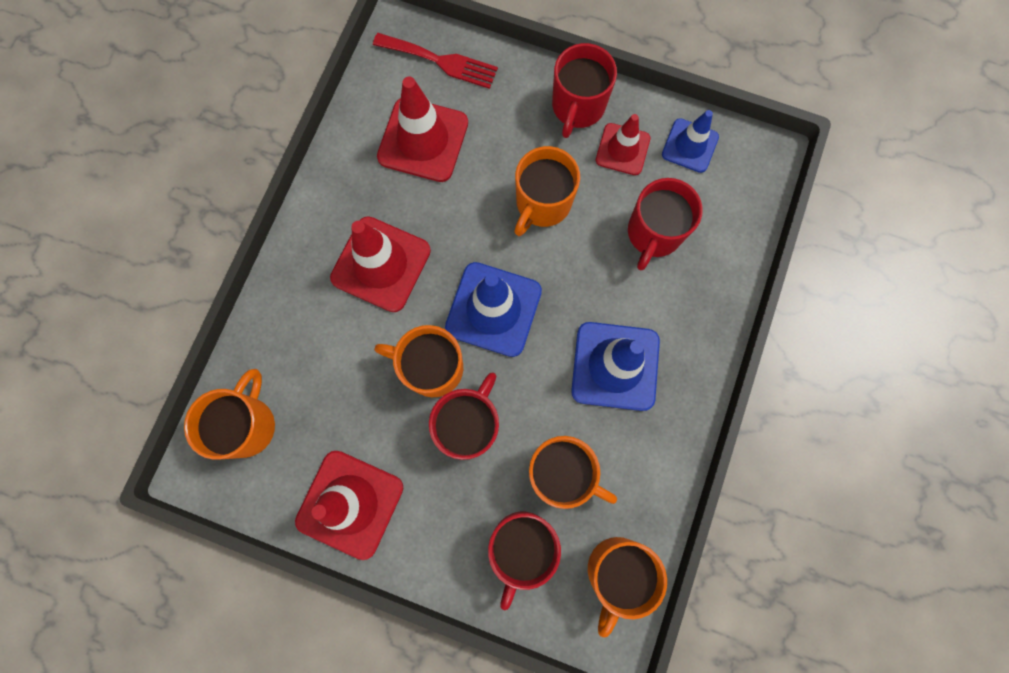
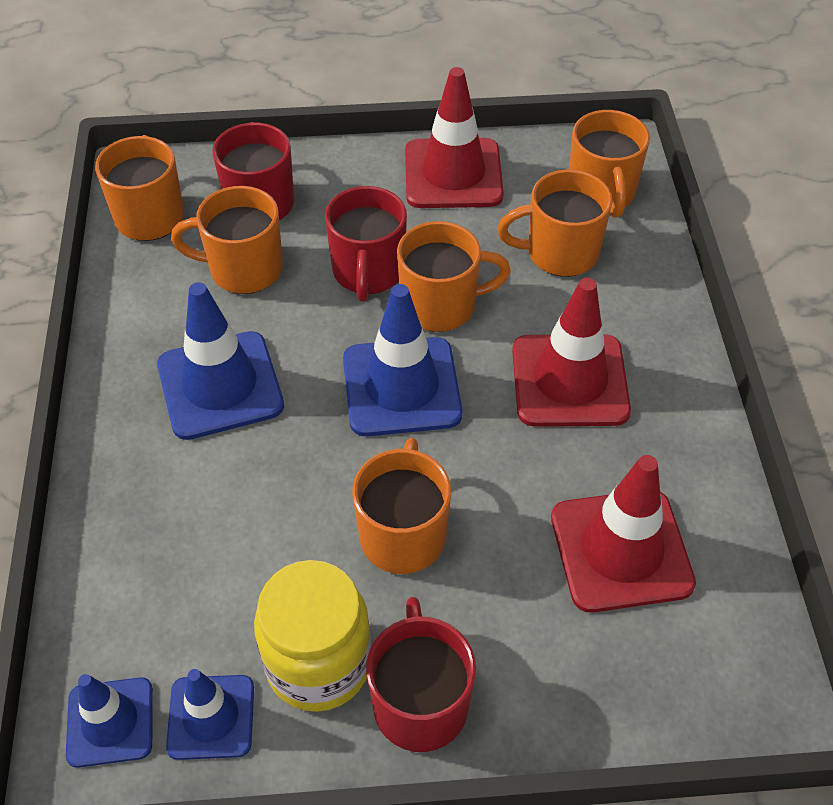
camera: 155 degrees right, 25 degrees down
red fork [373,33,498,89] -> none
red traffic cone [596,114,650,175] -> yellow jar [254,560,371,712]
red mug [628,178,703,271] -> none
none -> blue traffic cone [66,674,153,768]
none -> orange mug [497,170,613,277]

